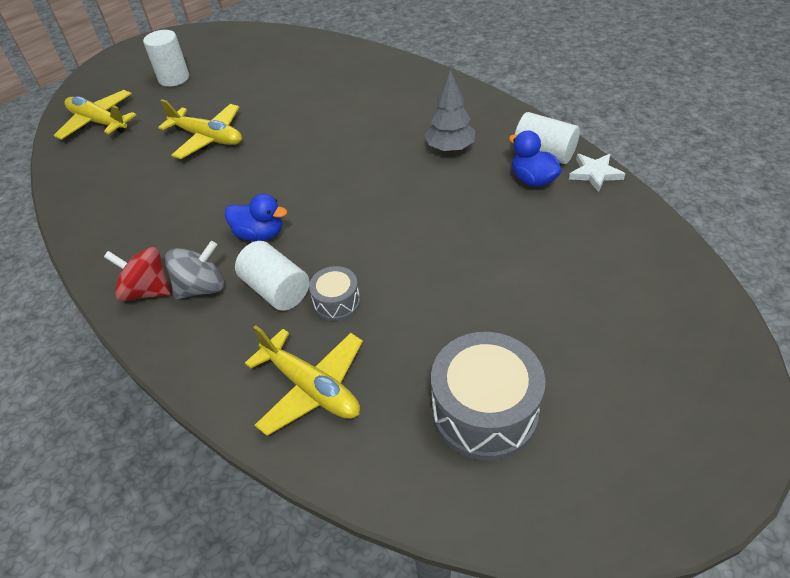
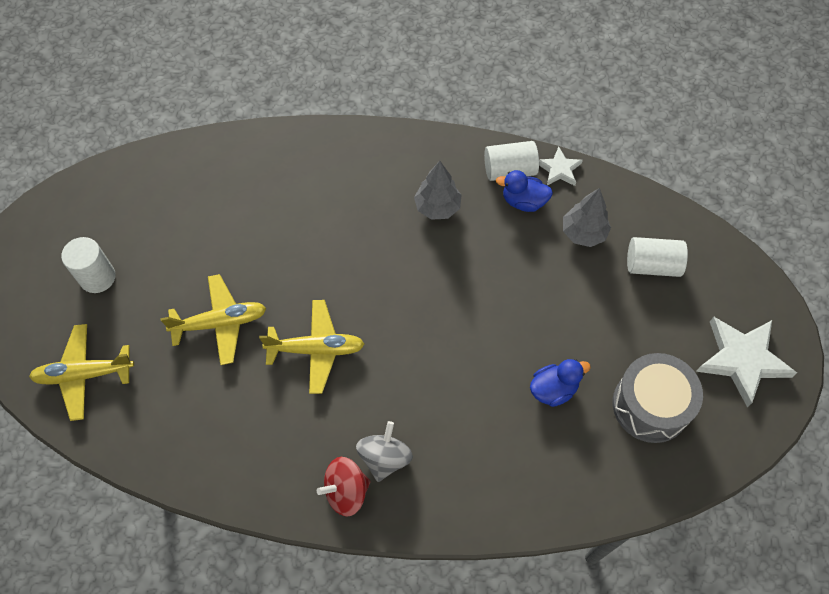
camera: 45 degrees left, 15 degrees up
blue duck [225,194,287,241] -> blue duck moved to [530,359,591,407]
white cylinder [235,241,310,311] -> white cylinder moved to [627,237,688,277]
yellow plane [245,325,363,436] -> yellow plane moved to [259,300,364,394]
grey drum [309,266,360,321] -> none
none -> grey tree [563,188,611,247]
none -> white star [696,317,797,407]

